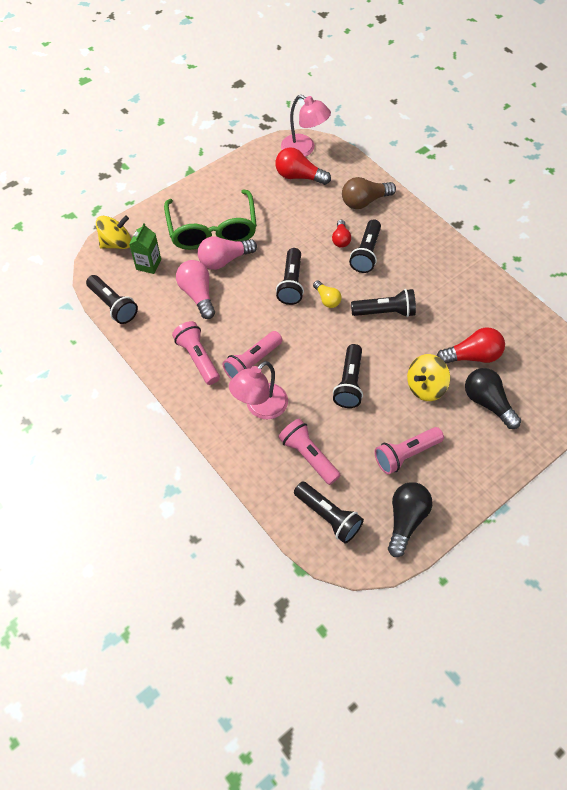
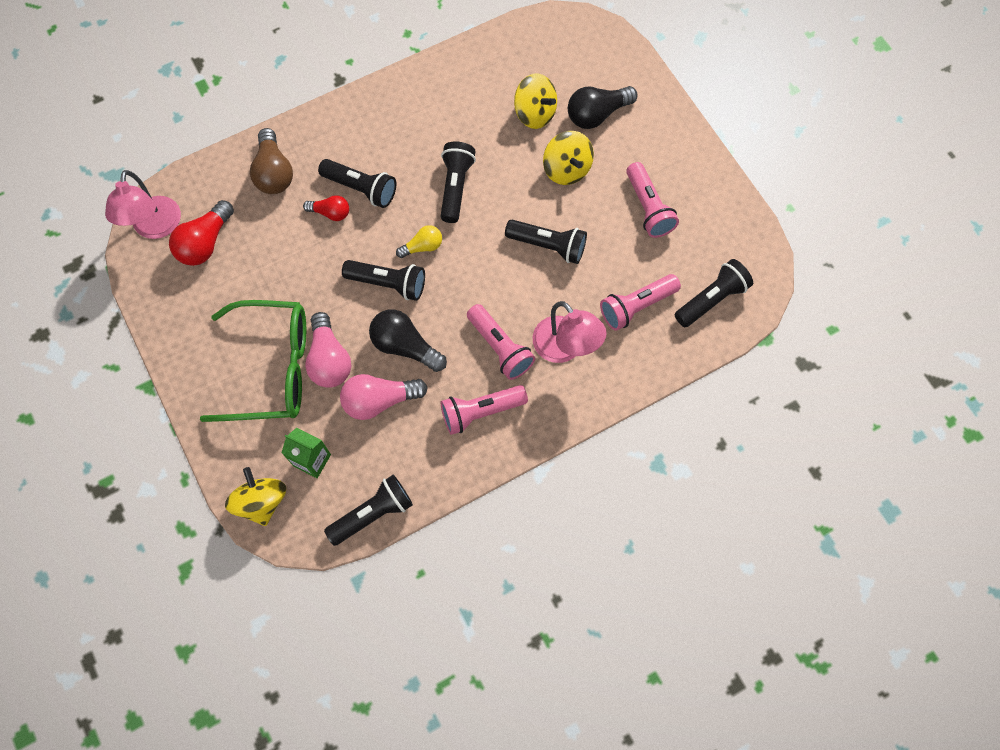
camera: 80 degrees left, 10 degrees up
pink lamp [281,95,331,157] -> pink lamp turned 135 degrees clockwise [105,170,181,239]
black light bulb [388,482,432,557] -> black light bulb moved to [369,309,447,372]
red light bulb [437,327,505,363] -> yellow spinning top [514,73,557,129]

